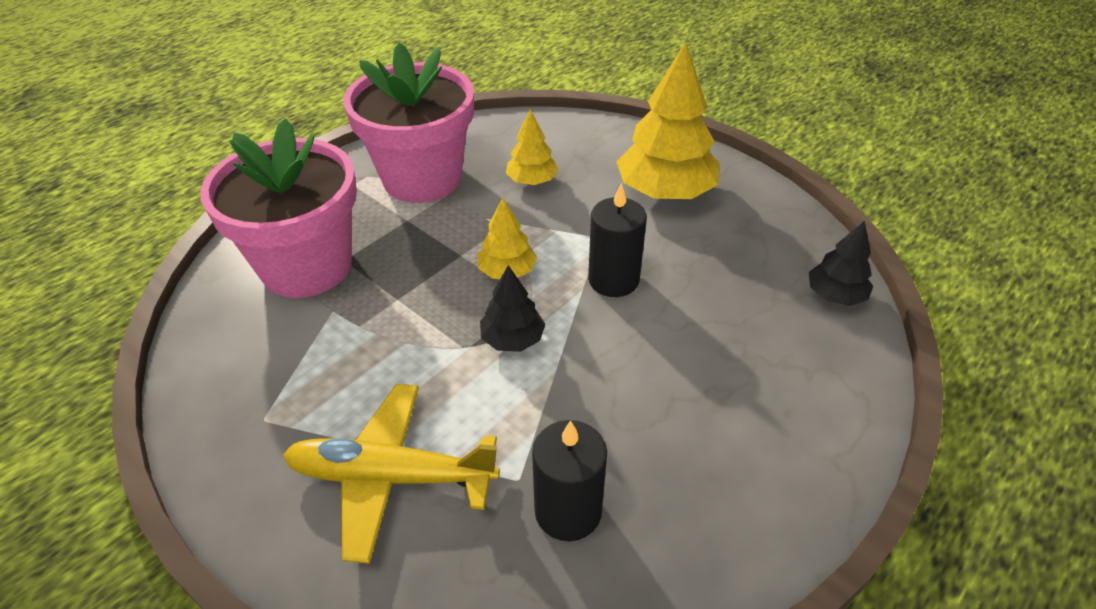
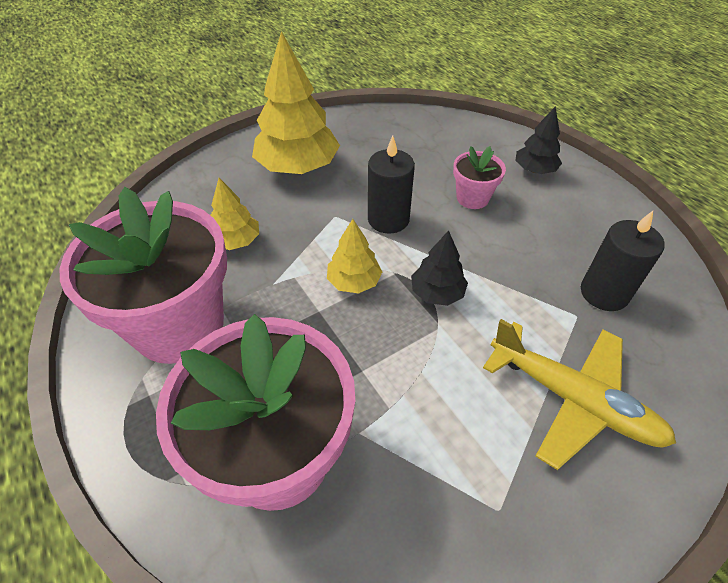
camera: 75 degrees left, 5 degrees up
yellow plane [283,384,500,564] -> yellow plane turned 75 degrees counterclockwise [483,319,676,470]
black tree [809,221,873,306] -> black tree moved to [515,107,562,174]
none -> pink flower pot [453,146,506,209]

